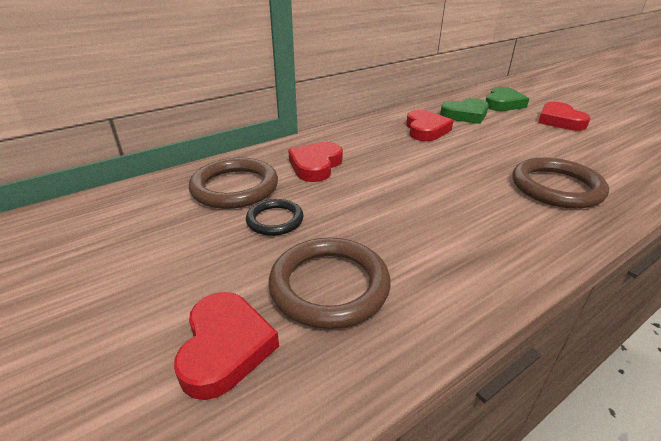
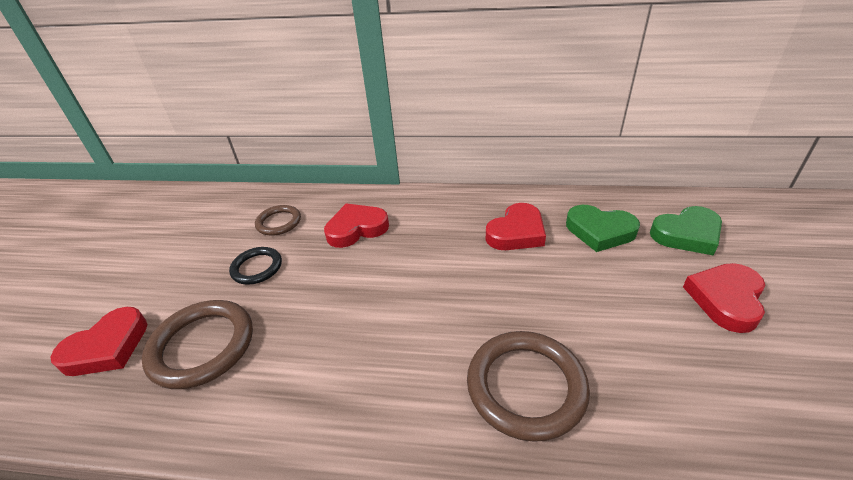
camera: 45 degrees right, 5 degrees up
brown ring [189,158,278,209] -> brown ring [255,205,301,236], size x0.58

